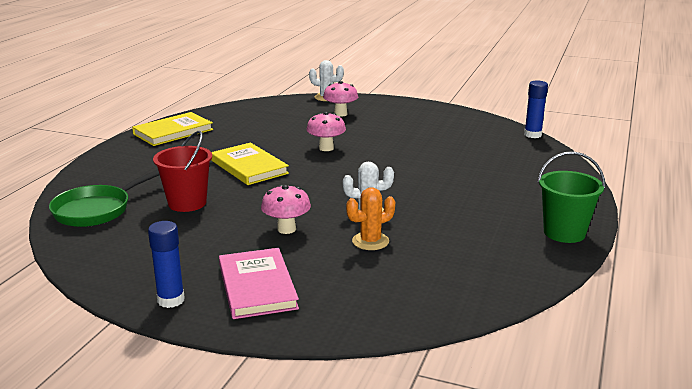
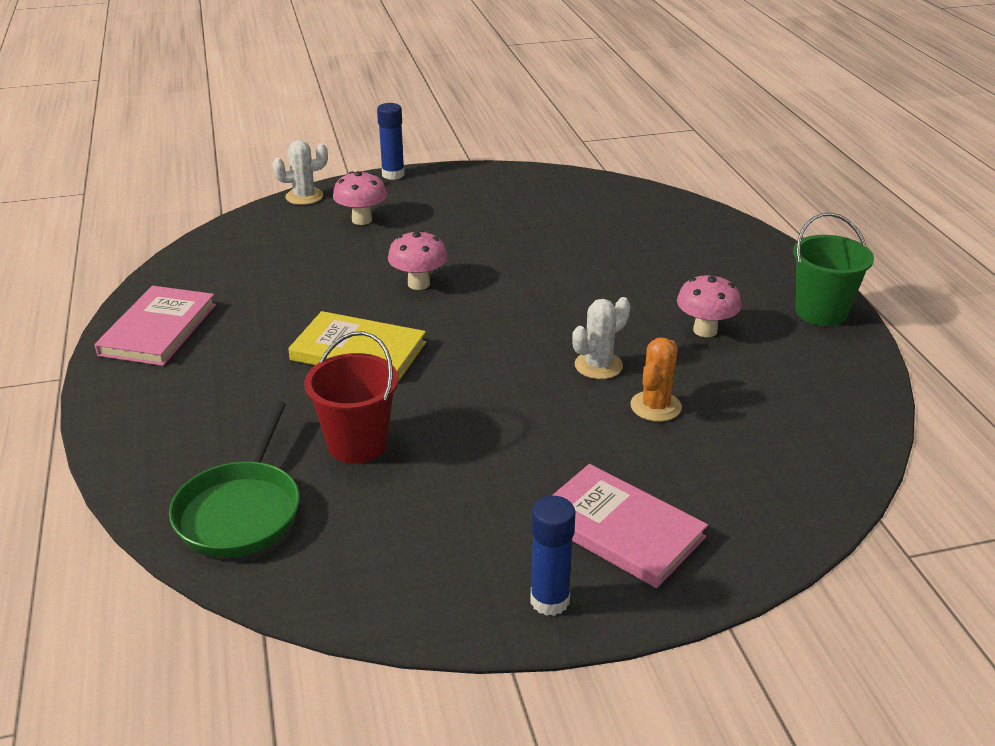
camera: 35 degrees left, 10 degrees up
yellow book [132,112,213,146] -> pink book [95,286,216,366]
pink mushroom [261,185,311,234] -> pink mushroom moved to [677,274,741,337]
blue glue stick [524,81,548,138] -> blue glue stick moved to [377,103,405,180]

